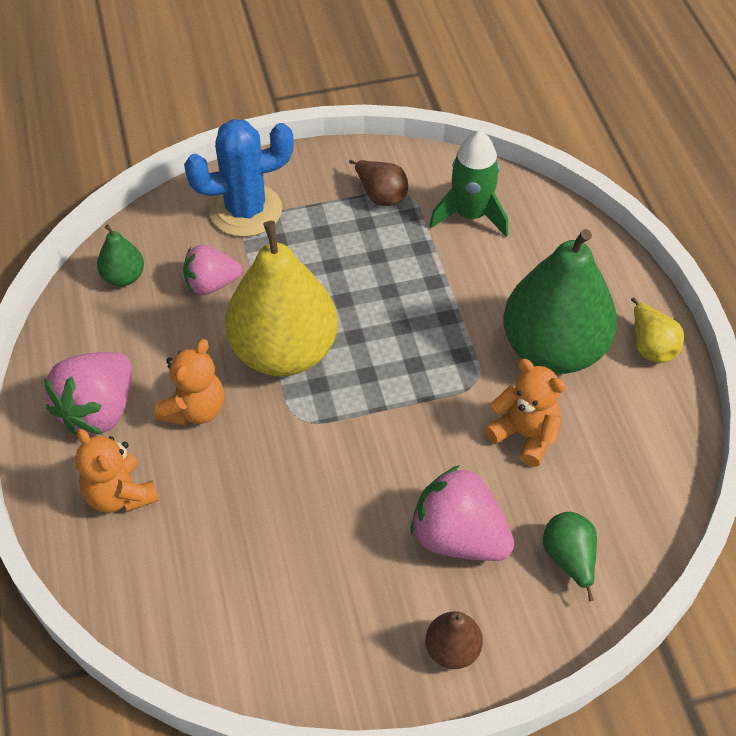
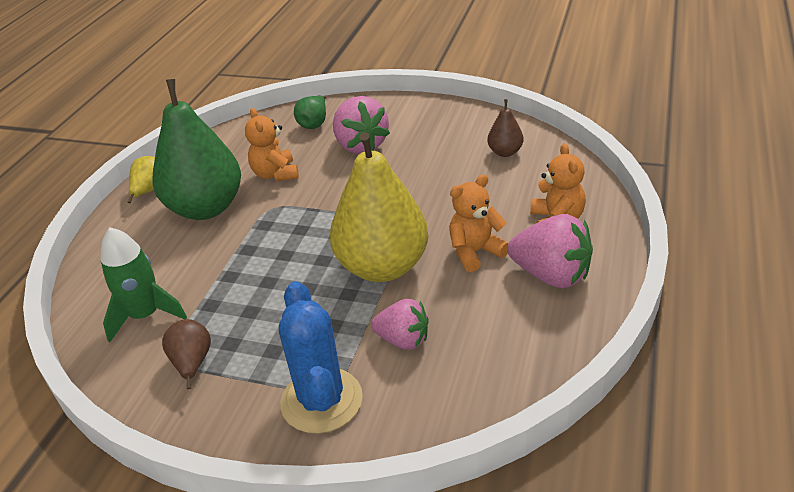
camera: 145 degrees left, 15 degrees down
pink strawberry [44,352,132,435] -> pink strawberry turned 60 degrees clockwise [507,214,593,288]
green pear [97,224,144,286] -> none
blue cactus [184,119,294,237] -> blue cactus turned 60 degrees clockwise [279,281,363,434]
brown pear [425,611,483,669] -> brown pear moved to [487,99,523,157]

